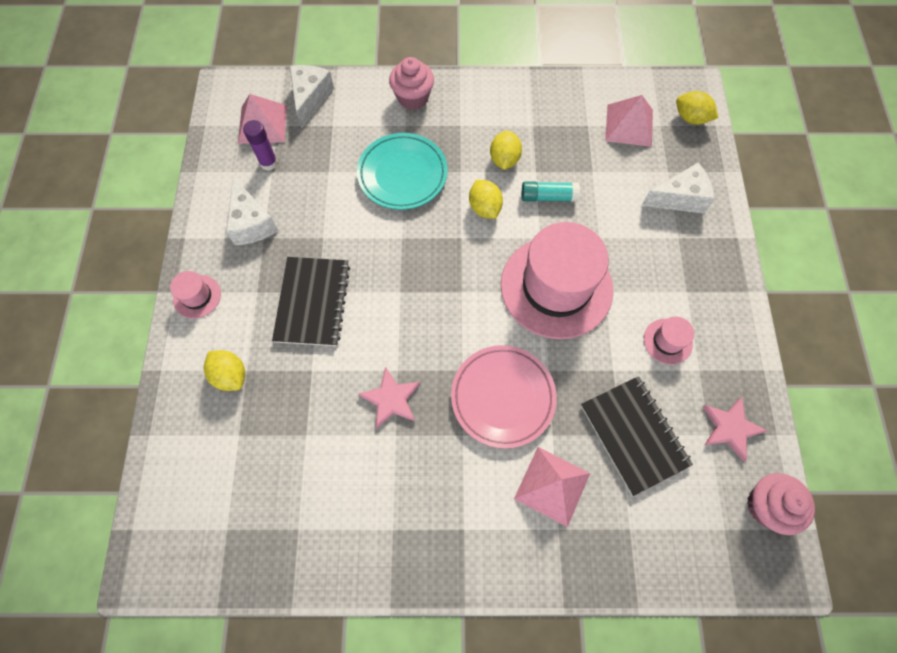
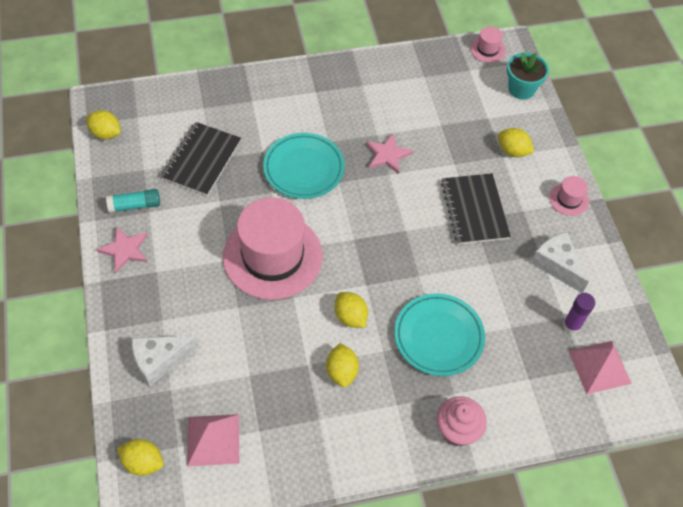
camera: 165 degrees right, 10 degrees down
white cheese [290,65,334,128] -> none
pink plate [451,345,557,449] -> turquoise plate [263,133,345,199]
pink pyramid [514,447,590,527] -> none
turquoise glue stick [522,181,580,202] -> turquoise glue stick moved to [106,189,160,213]
black notebook [581,376,693,496] -> black notebook turned 60 degrees clockwise [160,122,241,196]
pink hat [644,317,694,365] -> pink hat moved to [470,26,506,63]
pink star [703,397,768,462] -> pink star moved to [96,226,148,273]
pink cupcake [747,473,815,535] -> yellow lemon [86,110,121,140]
none -> turquoise flower pot [507,52,549,100]

